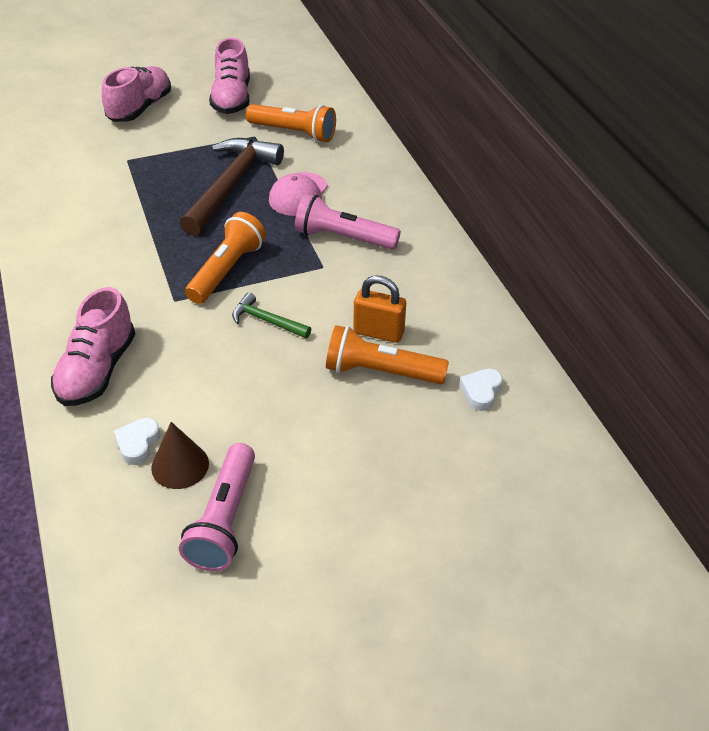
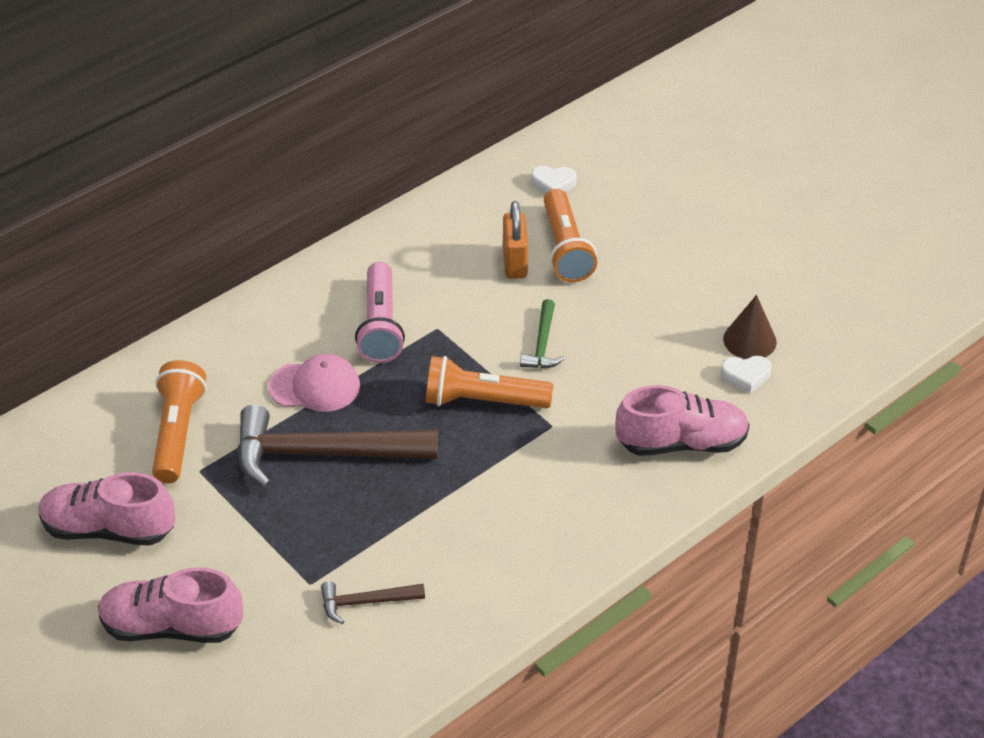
camera: 110 degrees left, 0 degrees up
pink flashlight [179,443,255,571] -> none
pink shoe [209,38,250,114] -> pink shoe turned 150 degrees counterclockwise [39,472,175,546]
none -> brown hammer [321,581,425,624]

